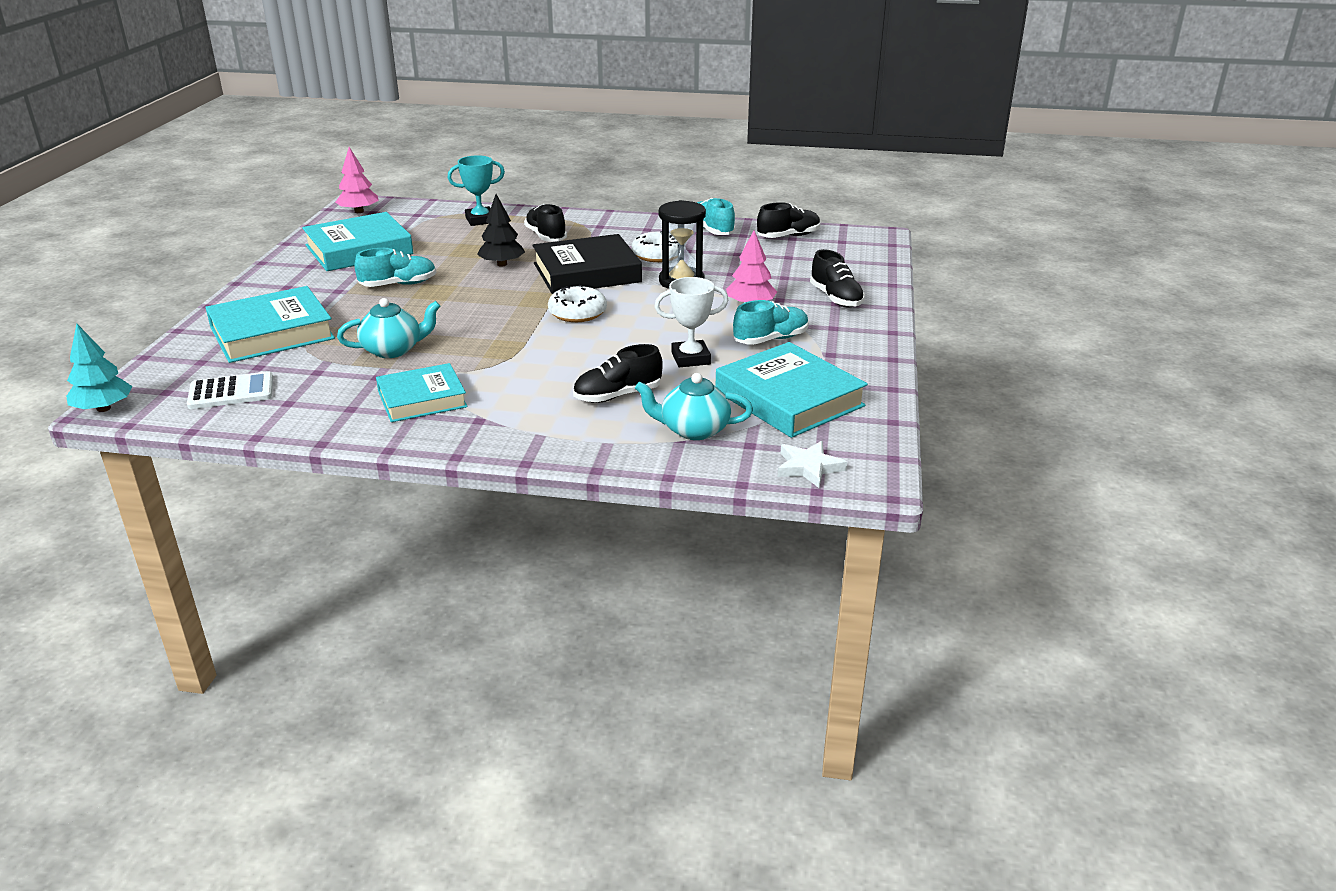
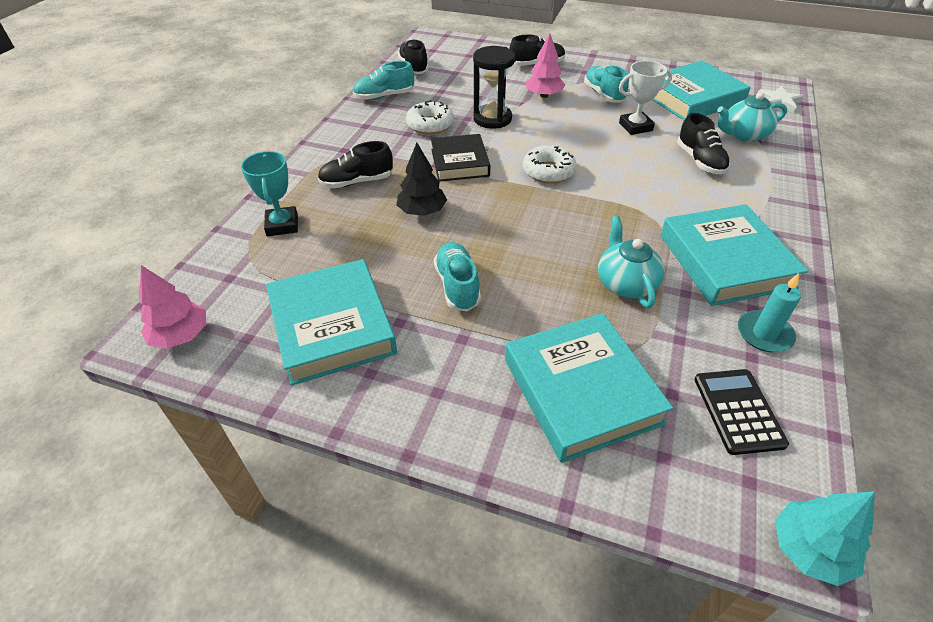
camera: 80 degrees left, 15 degrees up
white calculator [187,371,273,409] -> black calculator [694,369,789,455]
turquoise book [376,363,468,422] -> turquoise book [660,204,808,306], size x1.50
black book [532,234,642,294] -> black book [431,134,490,181], size x0.67
turquoise teapot [635,373,753,440] -> turquoise teapot turned 60 degrees clockwise [717,92,787,142]
white trophy [654,277,728,368] -> white trophy turned 75 degrees clockwise [619,61,672,135]
none -> turquoise candle [738,273,801,352]

